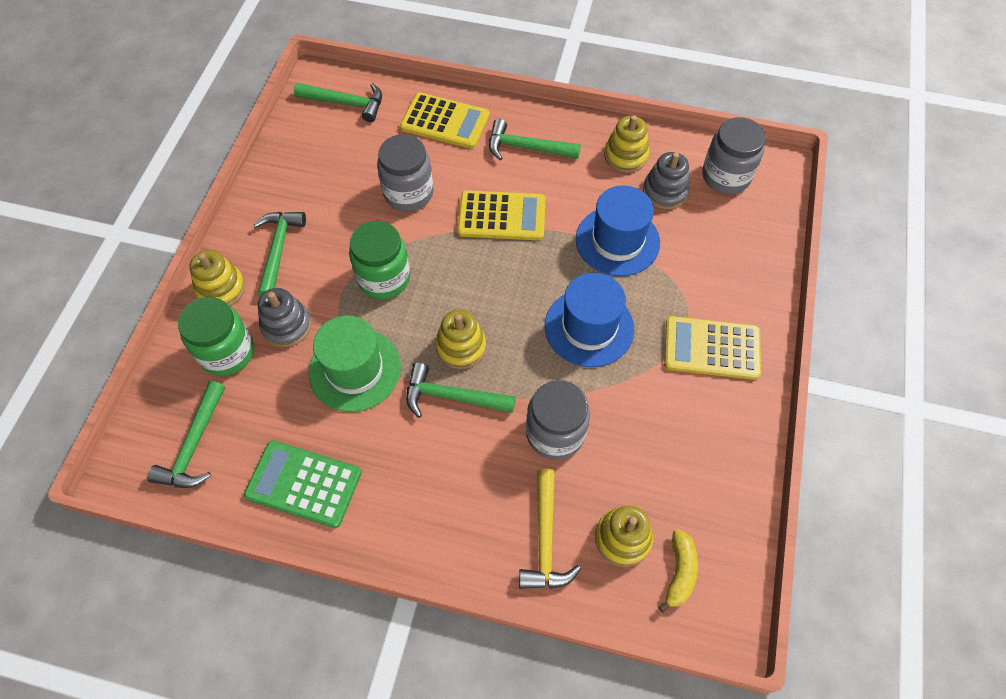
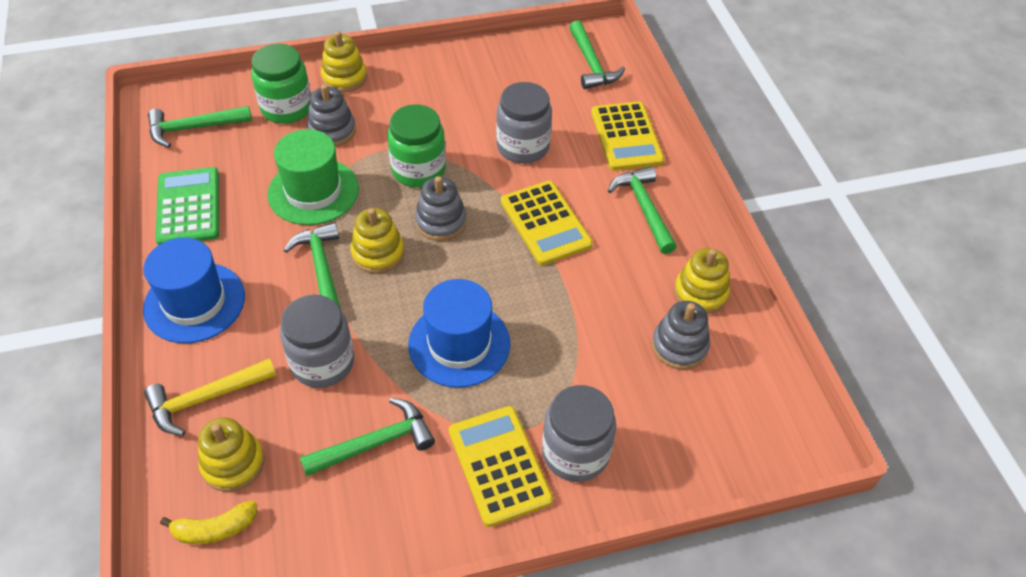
camera: 60 degrees right, 10 degrees down
green hammer [253,212,306,296] -> green hammer moved to [300,398,435,477]
blue hat [576,185,660,277] -> blue hat moved to [143,238,245,343]
grey jar [702,117,766,194] -> grey jar moved to [542,385,616,482]
none -> grey stacking toy [415,176,467,241]

